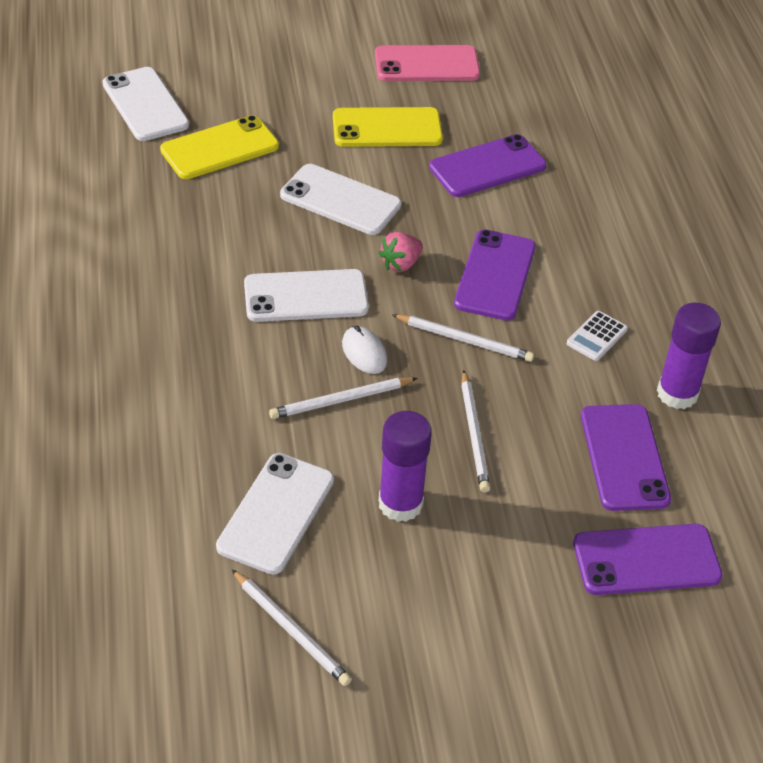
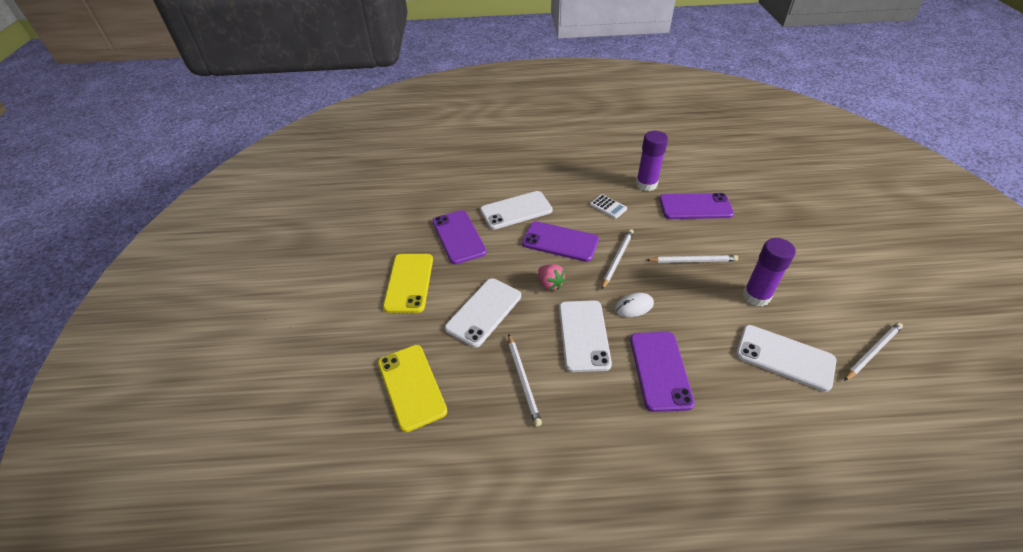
camera: 80 degrees left, 0 degrees up
white phone [102,67,189,141] -> white phone moved to [480,191,553,229]
white pencil [269,377,417,419] -> white pencil moved to [508,334,542,426]
pink phone [375,45,480,81] -> none
purple phone [573,524,723,595] -> purple phone moved to [630,332,695,412]

